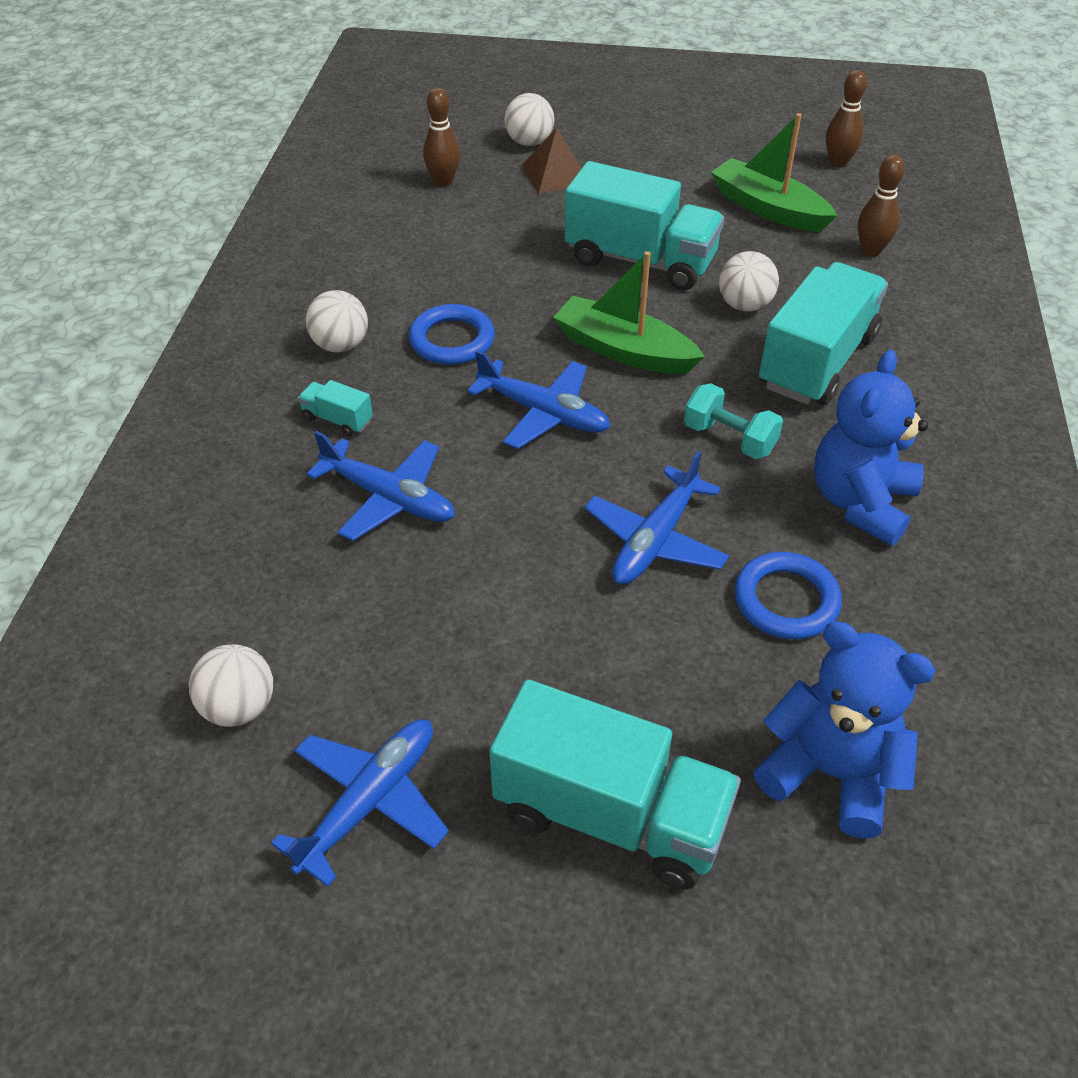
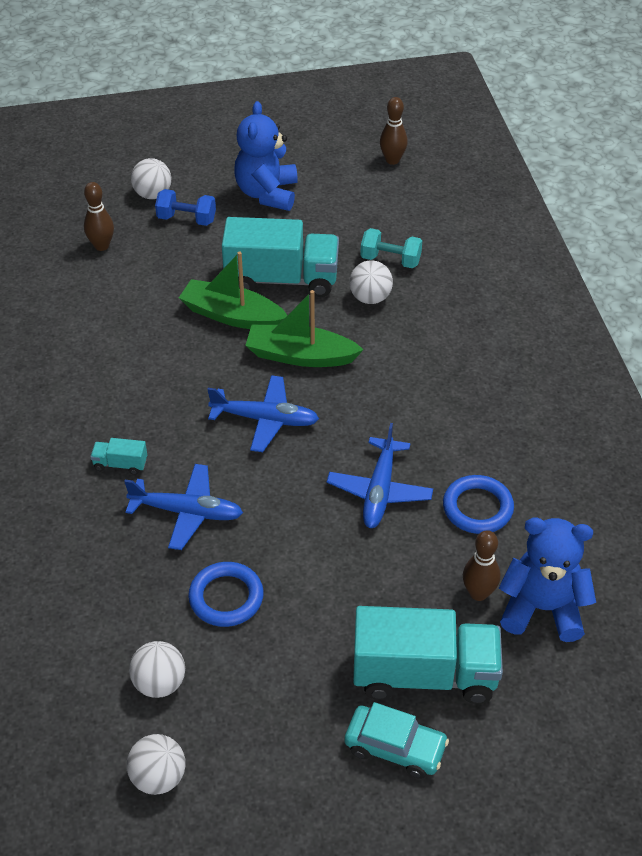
camera: 20 degrees left, 0 degrees up
blue plane [271,719,449,887] -> none
white ball [306,290,368,353] -> white ball moved to [127,734,186,795]
blue ring [409,304,495,365] -> blue ring moved to [188,562,264,627]
brown pyramid [522,128,582,194] -> blue dumbbell [155,189,216,226]
turquoise dumbbell [684,383,783,459] -> turquoise dumbbell moved to [360,228,422,268]
green boat [711,113,837,232] -> green boat moved to [179,251,287,329]
turquoise truck [759,262,888,405] -> none
blue teddy bear [814,350,928,546] -> blue teddy bear moved to [234,101,298,211]
brown bowling pin [858,155,905,257] -> brown bowling pin moved to [463,530,500,601]
none -> turquoise car [344,702,449,779]

